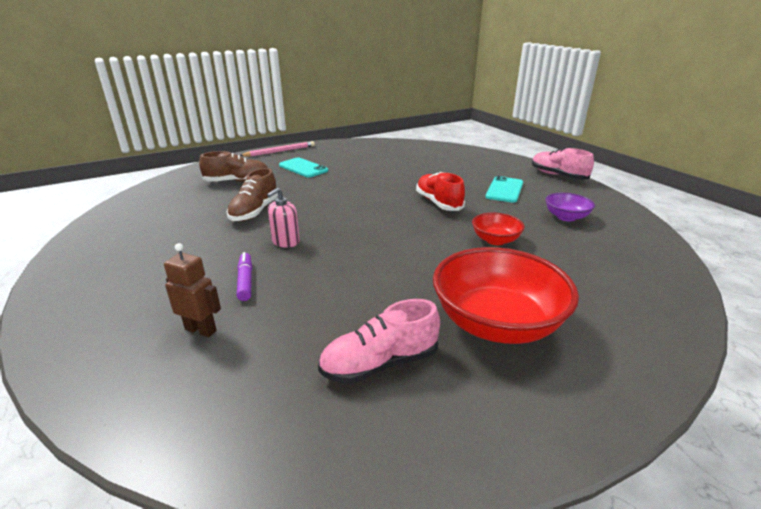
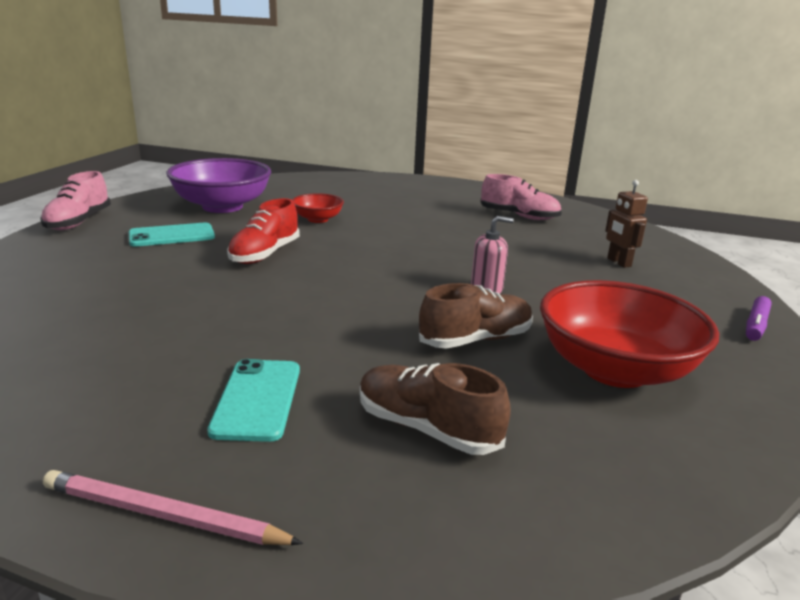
camera: 135 degrees left, 5 degrees down
purple marker [237,252,252,301] -> purple marker moved to [746,296,772,341]
red bowl [433,247,579,344] -> red bowl moved to [540,280,719,388]
purple bowl [545,193,595,222] -> purple bowl [166,158,271,213], size x1.99

